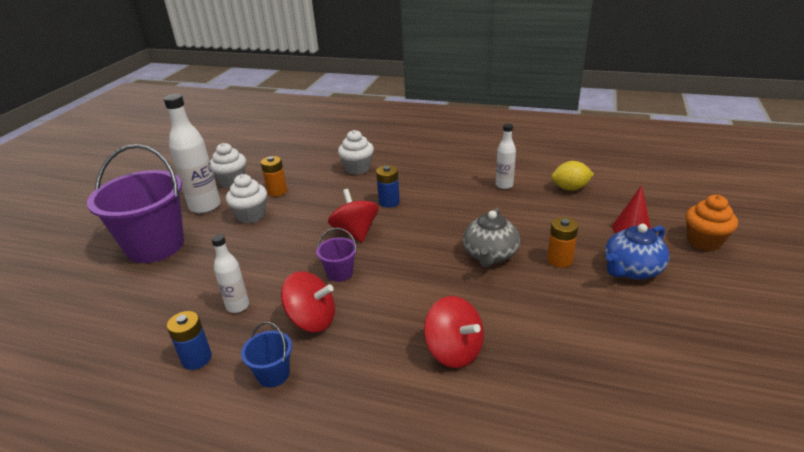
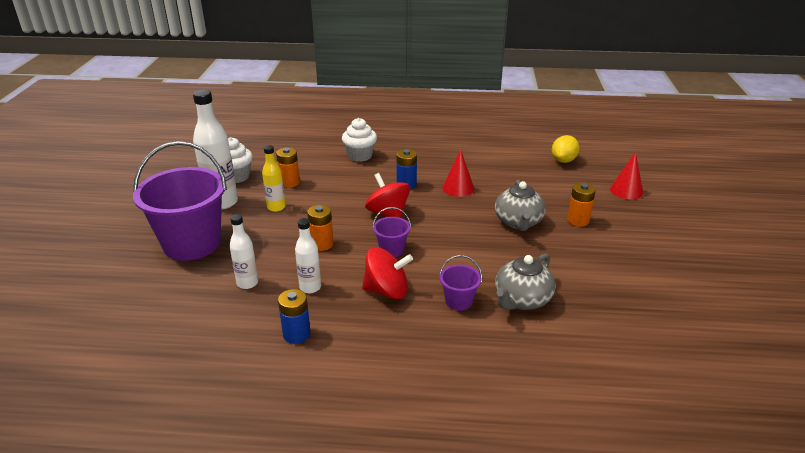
camera: 15 degrees left, 0 degrees up
white cupcake [226,174,267,224] -> yellow bottle [262,145,285,212]
blue bucket [241,322,292,387] -> none
red spinning top [424,296,484,368] -> grey teapot [495,254,556,310]
white bottle [496,123,516,189] -> white bottle moved to [229,214,258,289]
yellow lemon [551,161,594,191] -> yellow lemon turned 45 degrees counterclockwise [552,135,580,163]
blue teapot [605,224,669,279] -> none
orange cupcake [685,195,738,251] -> none
none -> orange battery [307,205,333,251]
none -> purple bucket [439,255,482,311]
none -> red cone [442,149,474,197]

